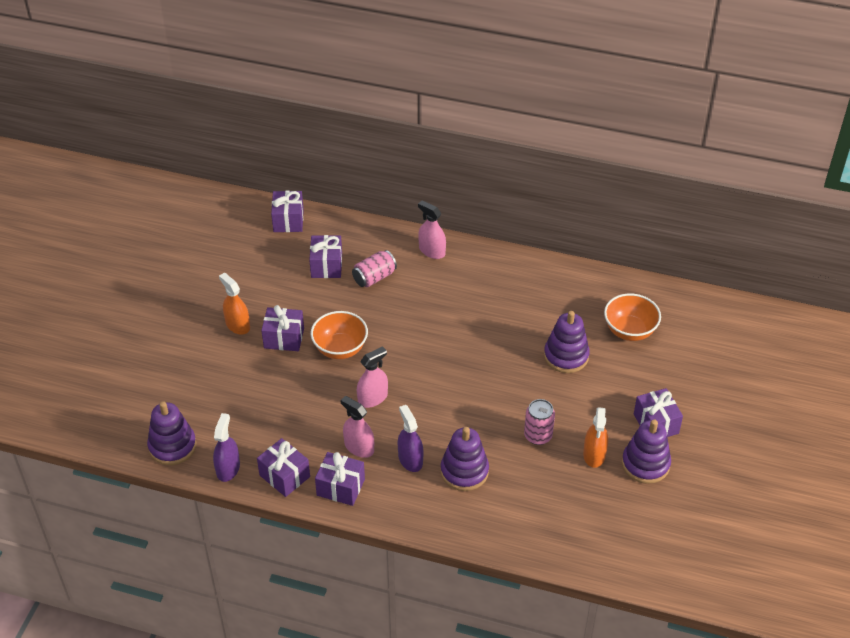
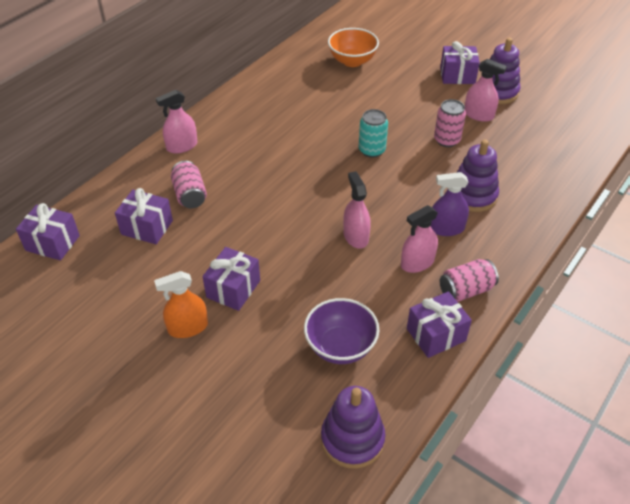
camera: 70 degrees left, 0 degrees up
purple spray bottle [213,413,240,482] -> none
orange bowl [311,311,368,359] -> none
purple gift [315,452,365,506] -> pink can [440,259,499,302]
purple stacking toy [544,311,590,373] -> none
orange spray bottle [583,407,608,468] -> pink spray bottle [465,59,507,122]
none -> purple bowl [304,298,379,364]
none -> turquoise can [359,109,388,158]

